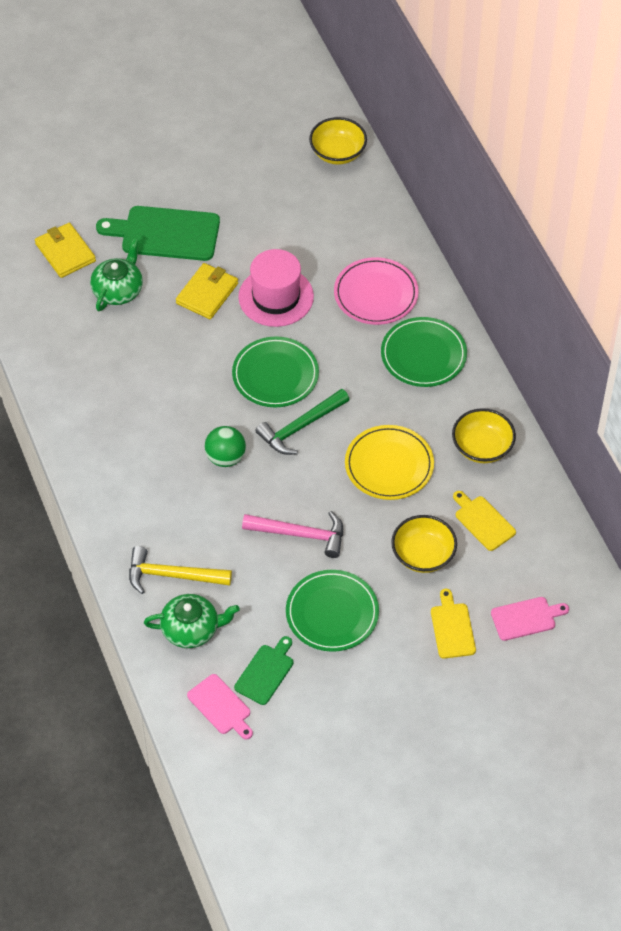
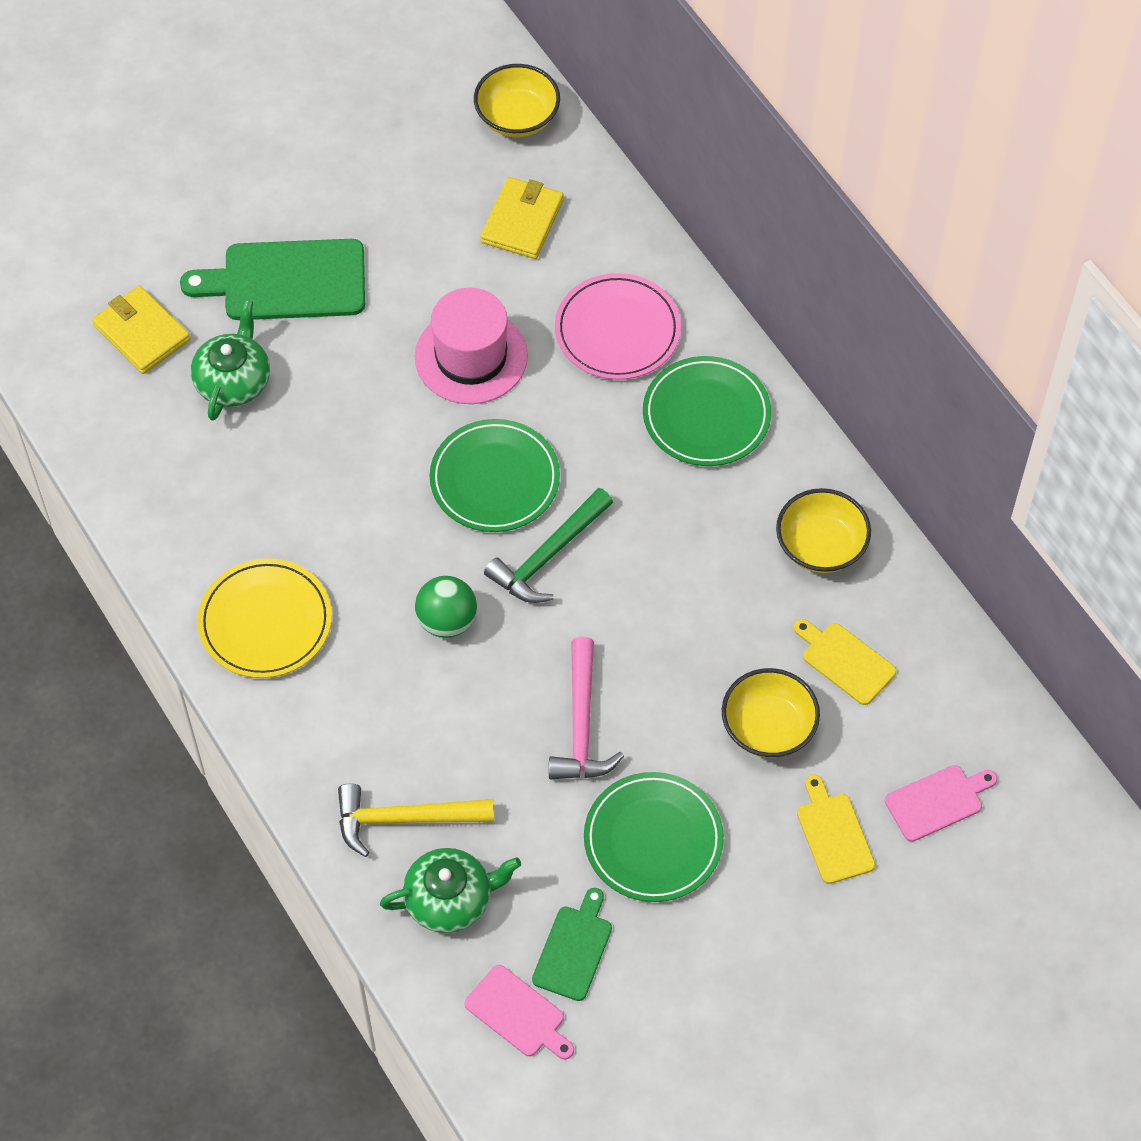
camera: 10 degrees left, 5 degrees up
yellow wallet [176,263,238,319] -> yellow wallet moved to [480,177,564,259]
pink hammer [242,511,343,558] -> pink hammer turned 90 degrees clockwise [549,637,624,780]
yellow plate [345,425,434,500] -> yellow plate moved to [197,558,332,678]

